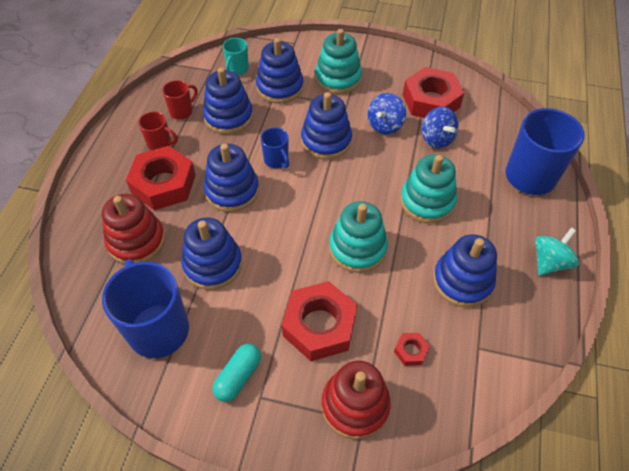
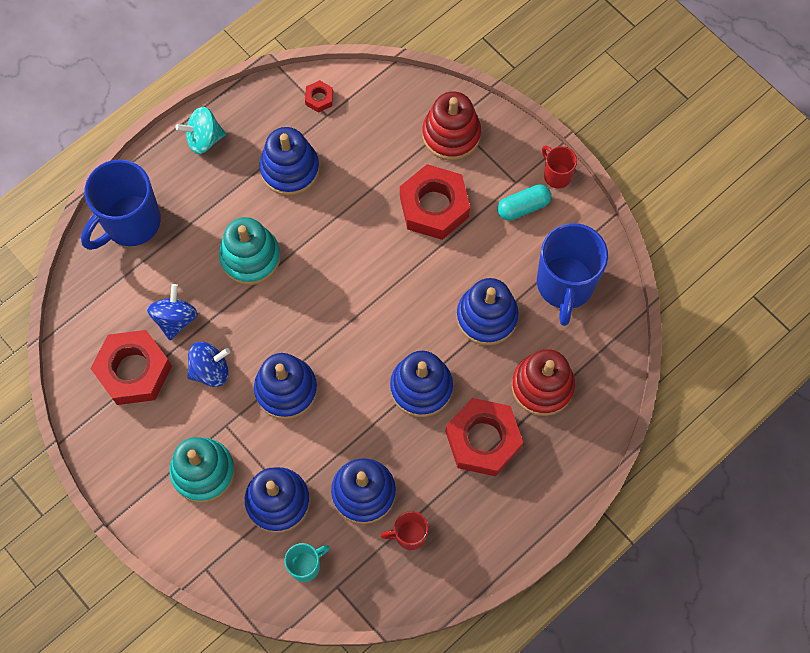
camera: 145 degrees left, 15 degrees up
red mug [138,111,178,150] -> red mug moved to [542,146,577,188]
blue mug [261,127,289,168] -> none
turquoise stacking toy [329,201,388,273] -> none
red nut [394,333,430,366] -> red nut moved to [305,80,333,113]

